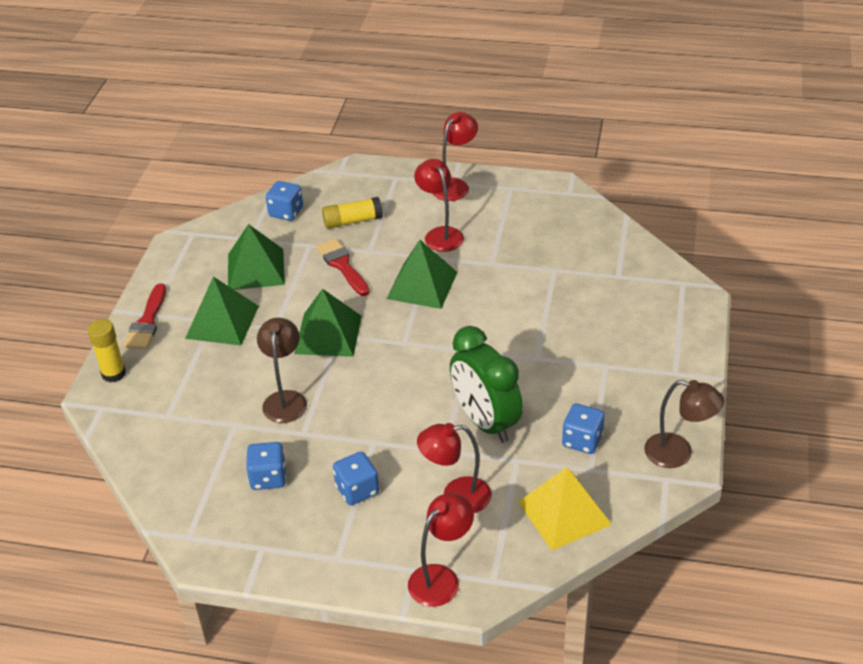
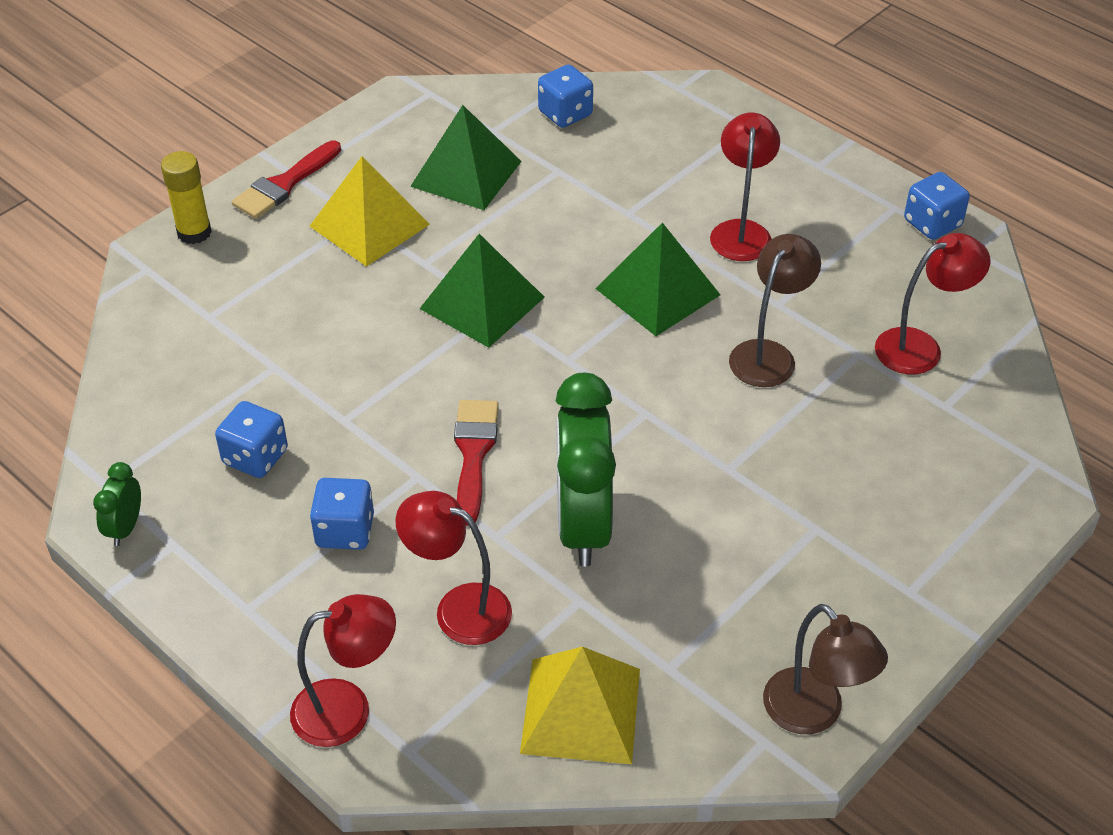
camera: 30 degrees right, 5 degrees up
green pyramid [185,277,259,345] -> yellow pyramid [310,156,430,267]
brown lamp [257,318,307,423] -> brown lamp moved to [729,234,821,387]
red brush [316,239,370,296] -> red brush moved to [454,400,499,525]
yellow glue stick [322,197,383,229] -> none
red lamp [433,112,478,201] -> red lamp moved to [875,233,990,374]
blue dice [562,403,605,454] -> blue dice moved to [904,172,970,240]
none -> green clock [93,462,141,546]

